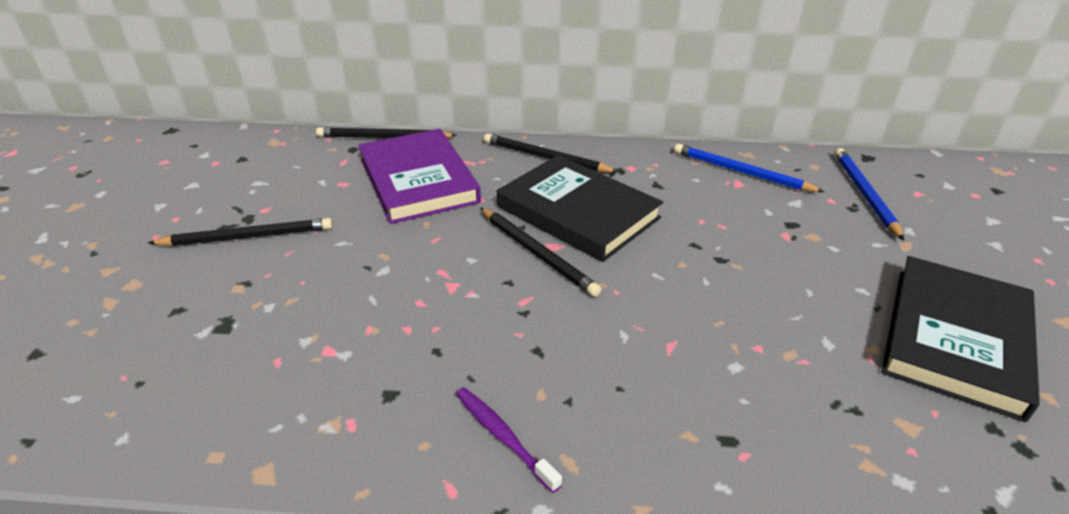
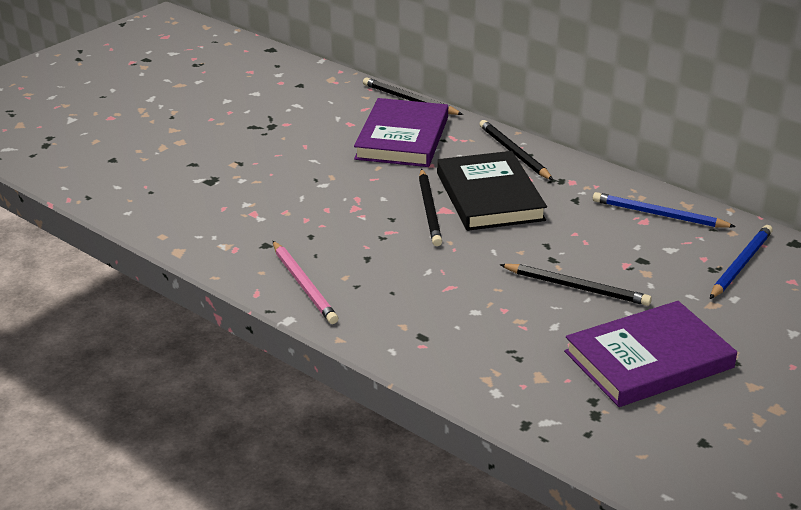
camera: 35 degrees right, 5 degrees down
black pencil [148,218,333,246] -> black pencil moved to [499,264,652,306]
purple toothbrush [456,387,562,493] -> pink pencil [273,241,338,324]
blue pencil [674,143,825,192] -> blue pencil turned 45 degrees counterclockwise [593,192,736,228]
black book [881,256,1040,422] -> purple book [564,301,737,407]

